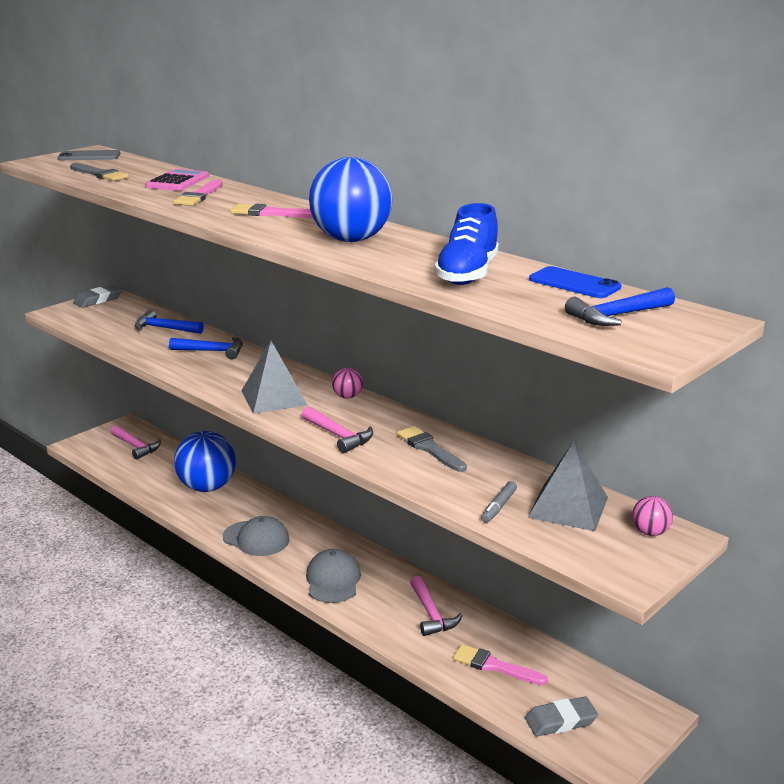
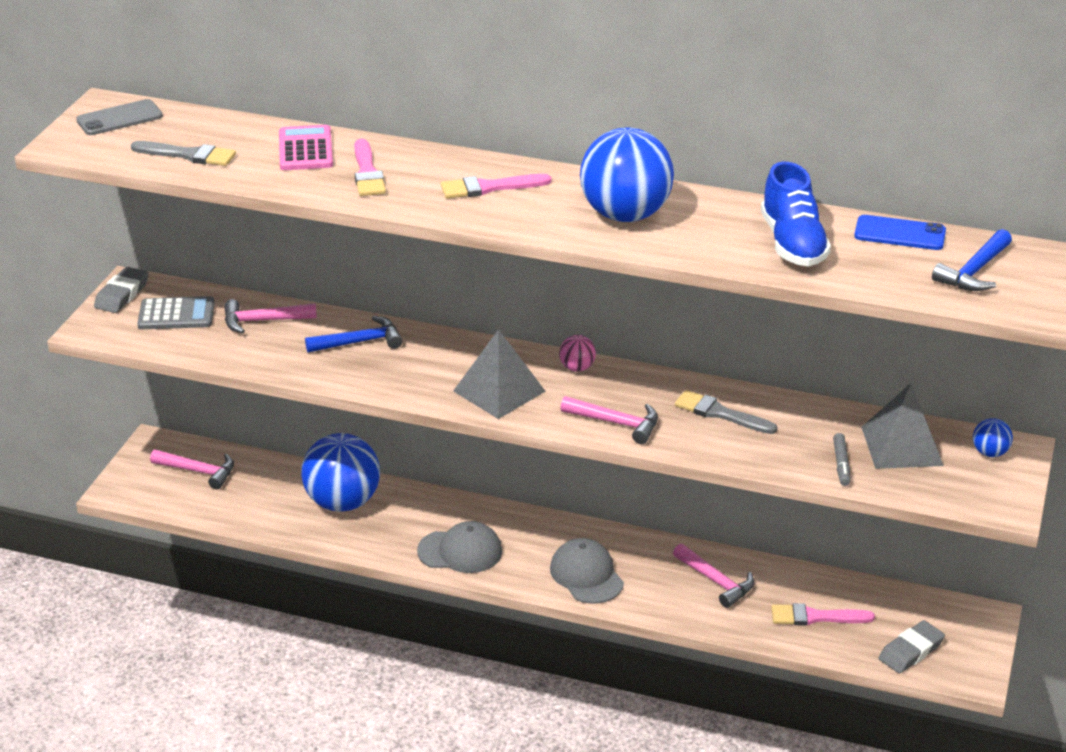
camera: 25 degrees left, 10 degrees up
blue hammer [135,310,204,334] -> pink hammer [224,299,317,334]
pink ball [632,496,673,536] -> blue ball [973,418,1013,457]
none -> grey calculator [137,296,215,329]

